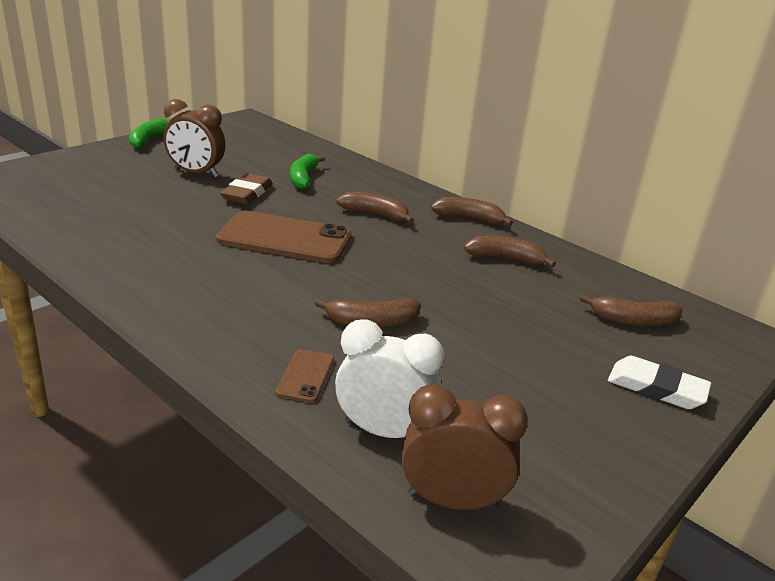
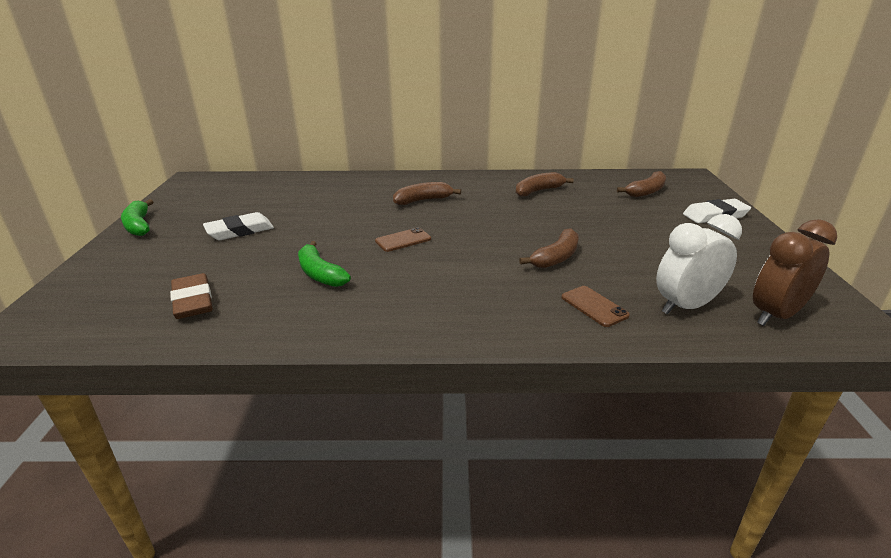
camera: 40 degrees left, 0 degrees up
brown clock [163,99,226,177] -> white eraser [203,212,274,240]
brown phone [216,211,352,263] -> brown phone [375,227,431,252], size x0.46
brown eraser [220,173,273,204] -> brown eraser moved to [170,273,213,319]
green banana [290,154,325,189] -> green banana moved to [298,241,351,287]
brown banana [431,197,513,226] -> none

